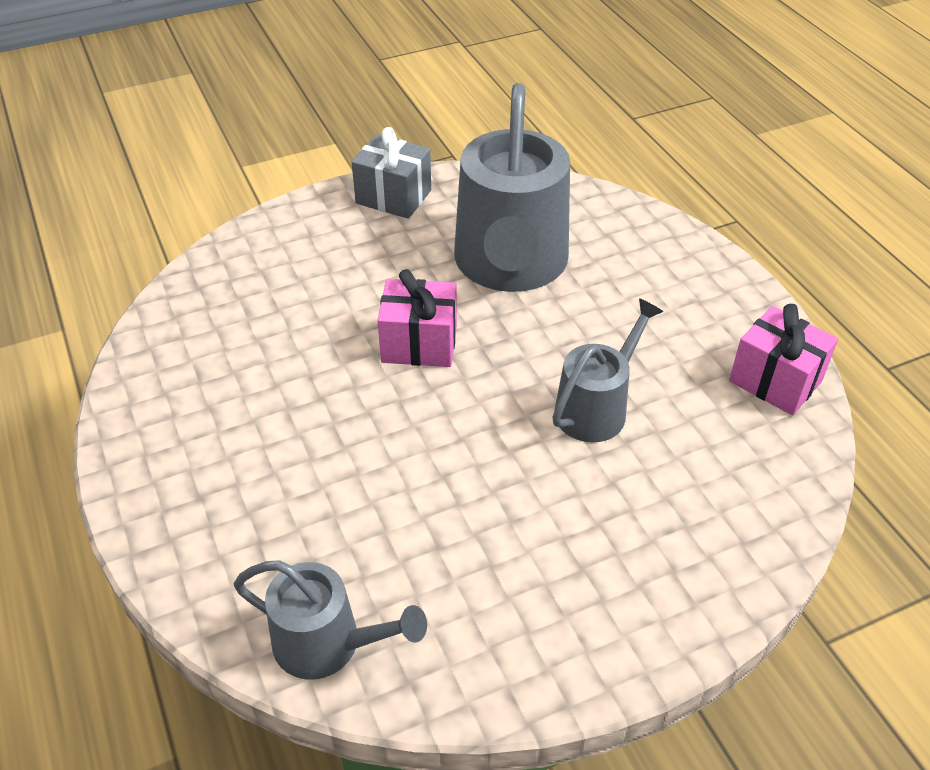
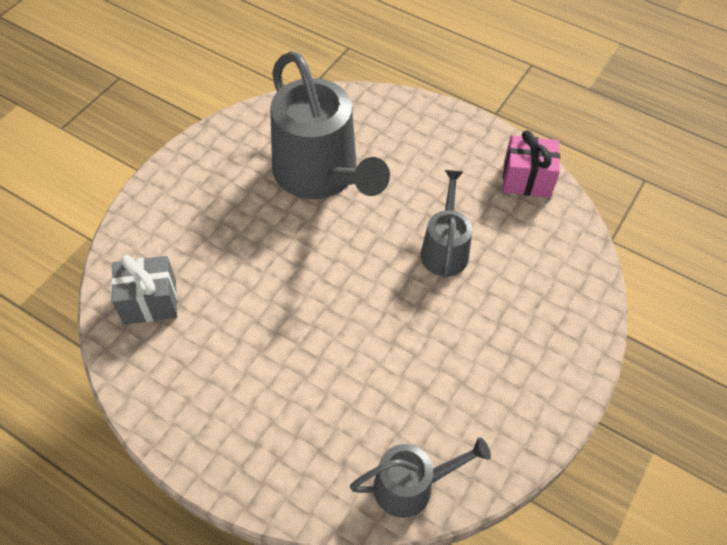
camera: 35 degrees left, 10 degrees up
grey gift [352,127,431,219] -> grey gift moved to [111,255,177,325]
pink gift [377,269,457,367] -> none

